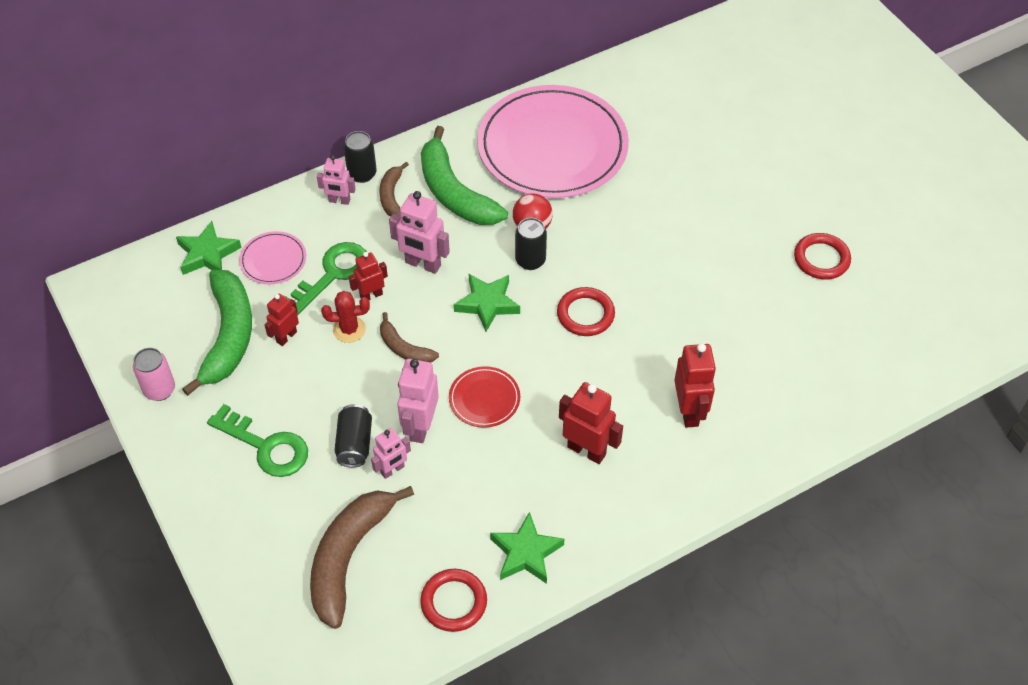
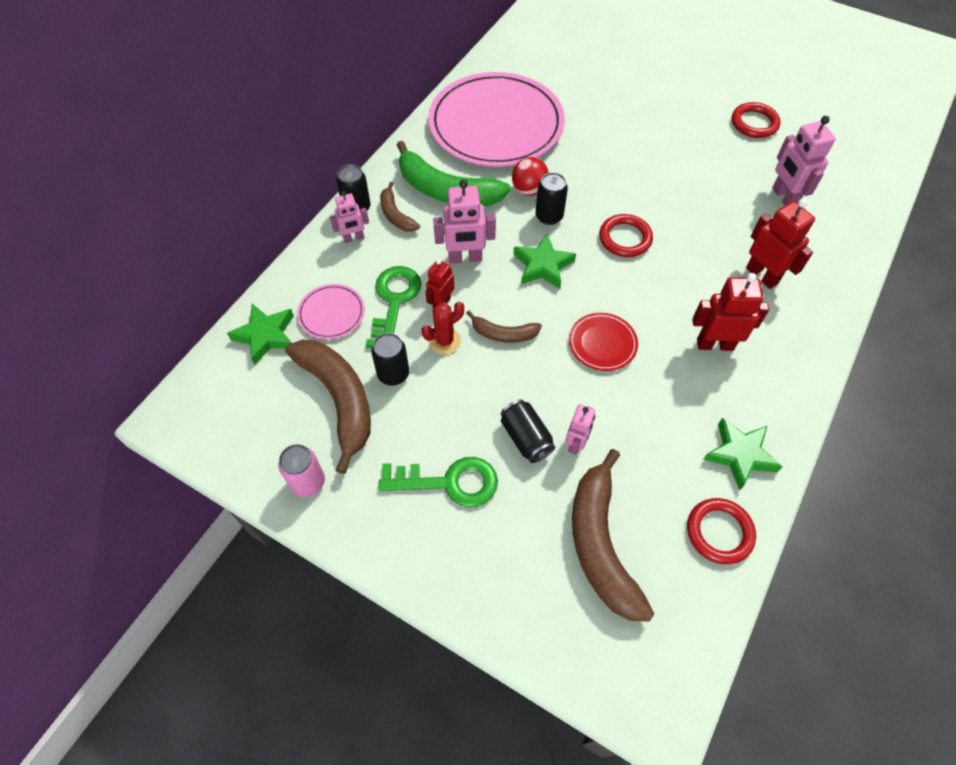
camera: 30 degrees left, 5 degrees up
green banana [182,270,252,396] -> brown banana [285,339,371,474]
red robot [264,294,299,346] -> black can [371,333,409,386]
pink robot [397,359,439,443] -> pink robot moved to [772,116,836,205]

